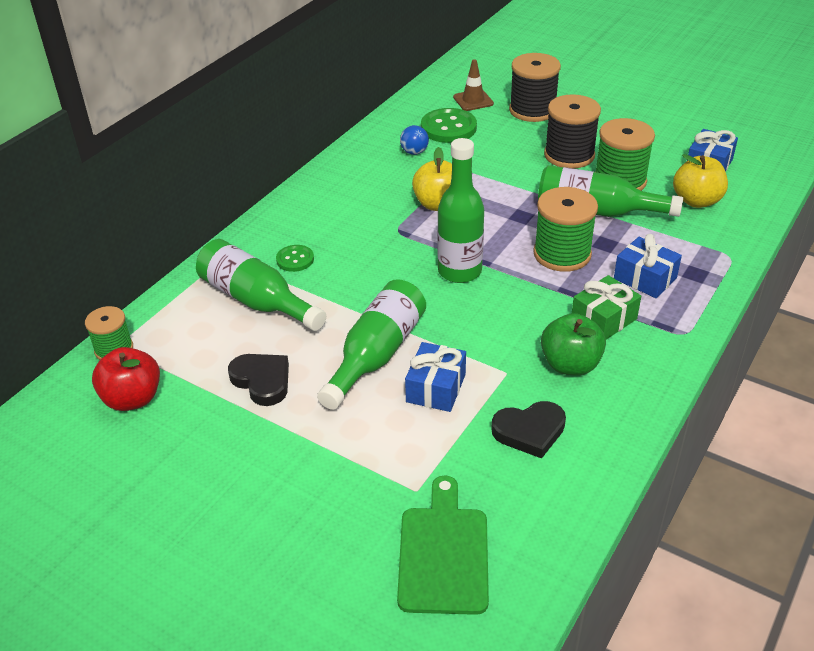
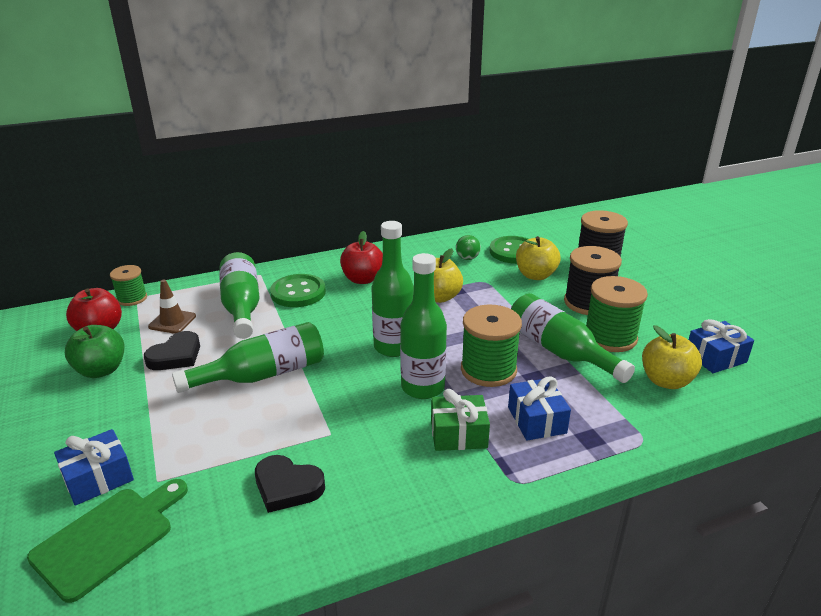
camera: 35 degrees right, 10 degrees down
black heart [228,354,289,406] -> black heart turned 45 degrees clockwise [144,331,200,370]
green button [276,245,314,272] -> green button [270,274,326,307], size x1.76
blue ball [400,125,429,155] -> green ball [456,235,481,260]
blue gift [405,342,466,412] -> blue gift moved to [54,429,134,506]
brown traffic cone [453,59,494,111] -> brown traffic cone moved to [148,280,196,334]
green apple [541,313,606,375] -> green apple moved to [65,325,124,378]
none -> red apple [340,231,383,284]
none -> green bottle [400,253,447,399]
none -> yellow apple [516,236,561,280]

